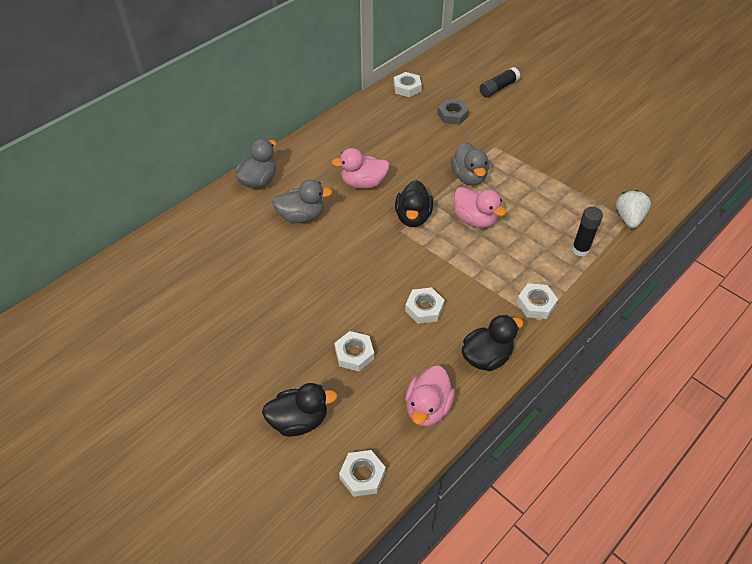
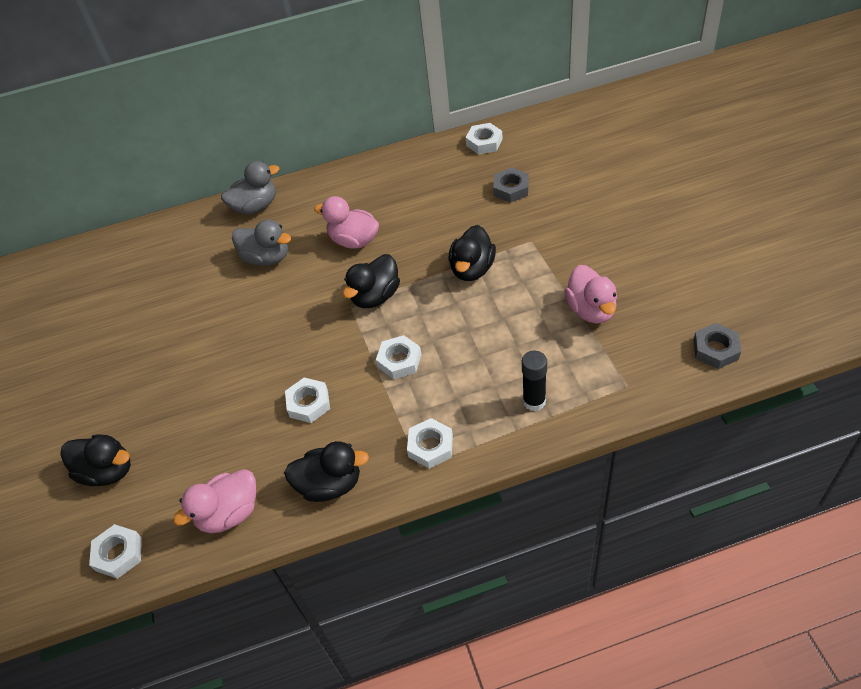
camera: 35 degrees right, 0 degrees up
white nut [334,331,374,371] -> white nut moved to [376,335,422,379]
grey duck [451,142,489,185] -> black duck [449,225,496,281]
pink duck [454,187,506,228] -> pink duck moved to [564,265,617,324]
black glue stick [480,67,520,97] -> none
white strawberry [616,190,651,228] -> none
none -> grey nut [693,323,741,369]

